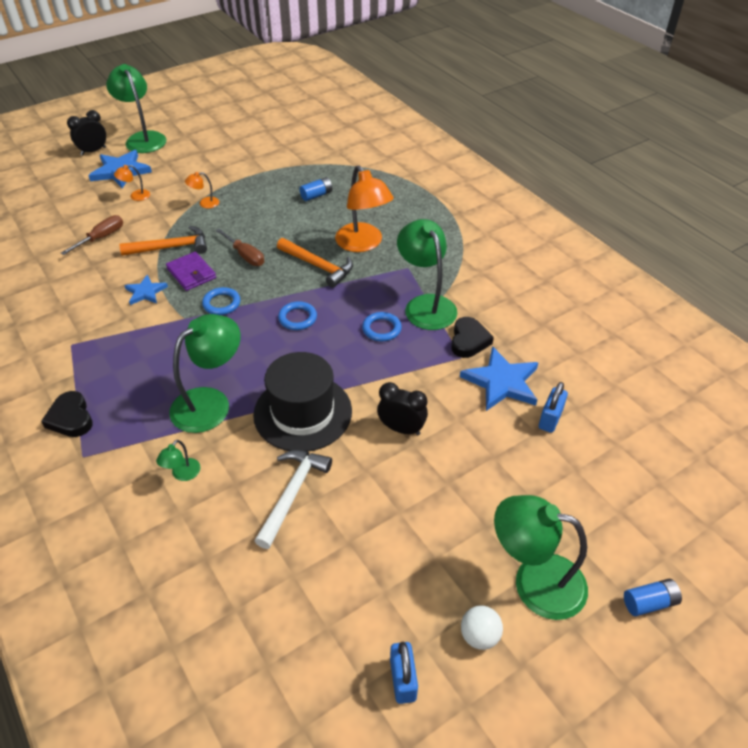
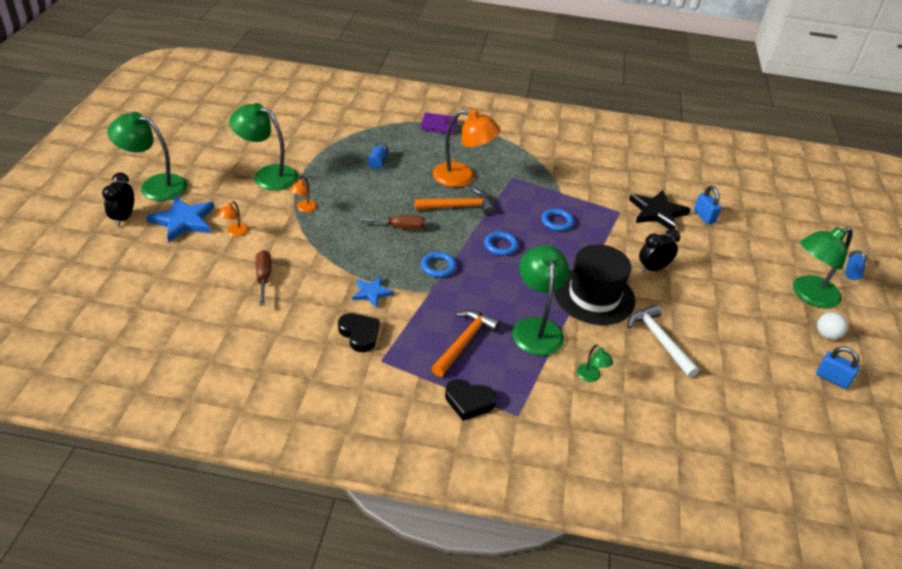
camera: 50 degrees left, 5 degrees down
orange hammer [120,226,207,256] -> orange hammer moved to [431,310,500,377]
purple wallet [166,252,216,291] -> purple wallet moved to [421,112,458,134]
green lamp [397,219,457,330] -> green lamp moved to [229,103,299,191]
black heart [451,317,494,358] -> black heart moved to [338,313,380,352]
blue star [460,346,539,411] -> black star [629,190,691,229]

